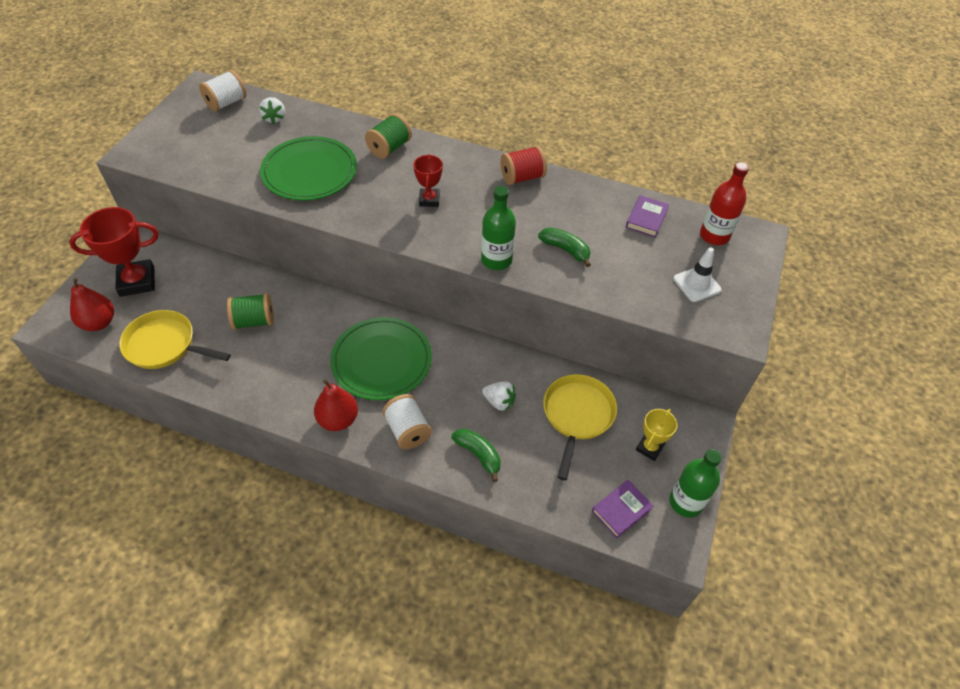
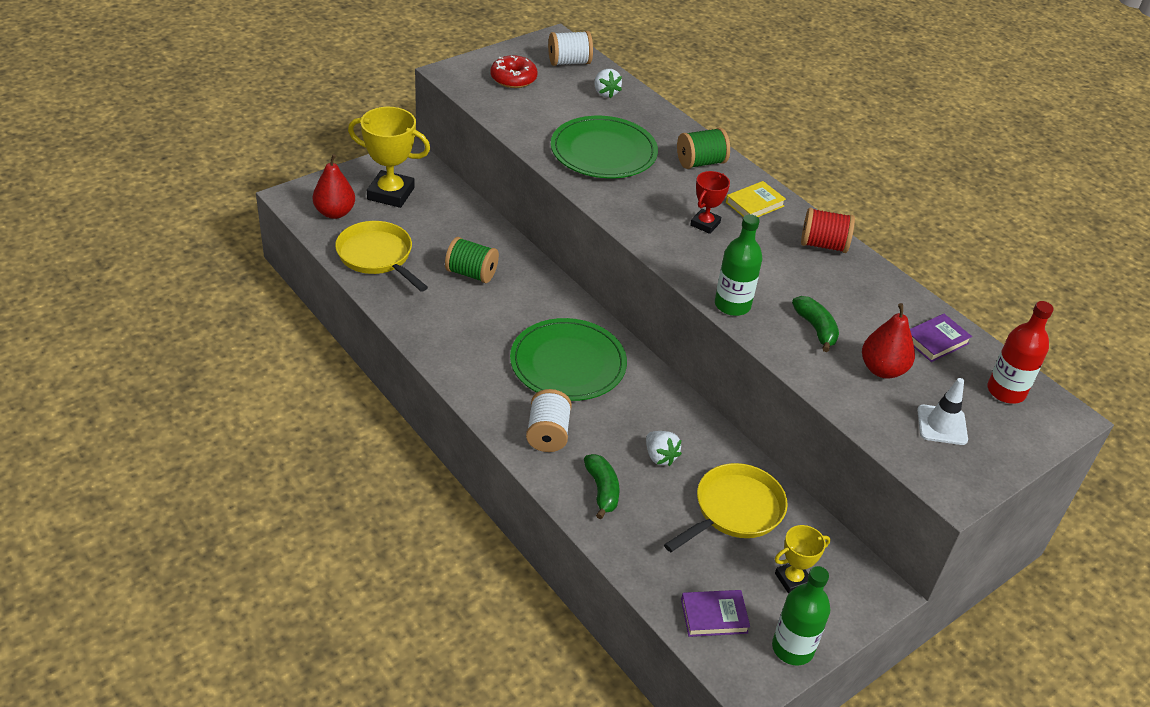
camera: 30 degrees right, 10 degrees down
red trophy [69,207,158,297] -> yellow trophy [348,107,430,208]
white strawberry [259,97,285,124] -> white strawberry turned 45 degrees counterclockwise [594,69,622,98]
red pear [314,379,358,431] -> red pear moved to [862,303,915,379]
none -> red donut [490,55,538,88]
none -> yellow book [726,181,786,217]

